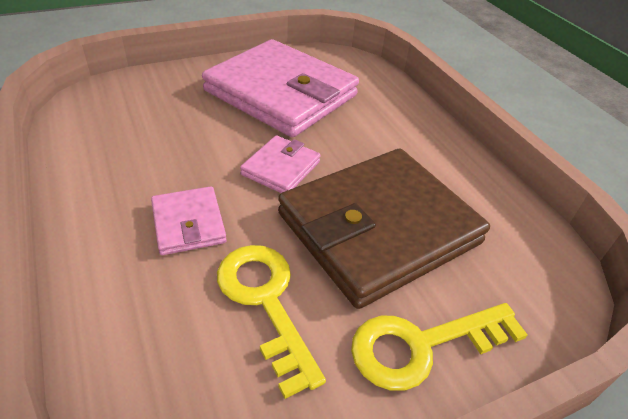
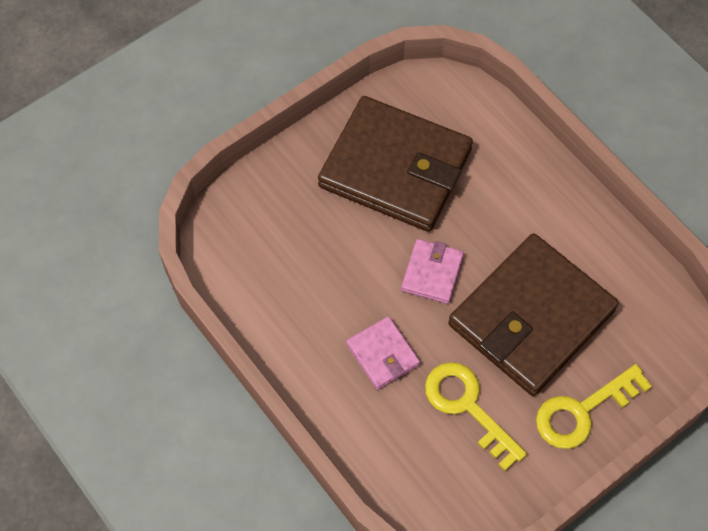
camera: 10 degrees left, 20 degrees up
pink wallet [202,39,359,137] -> brown wallet [318,96,473,232]

